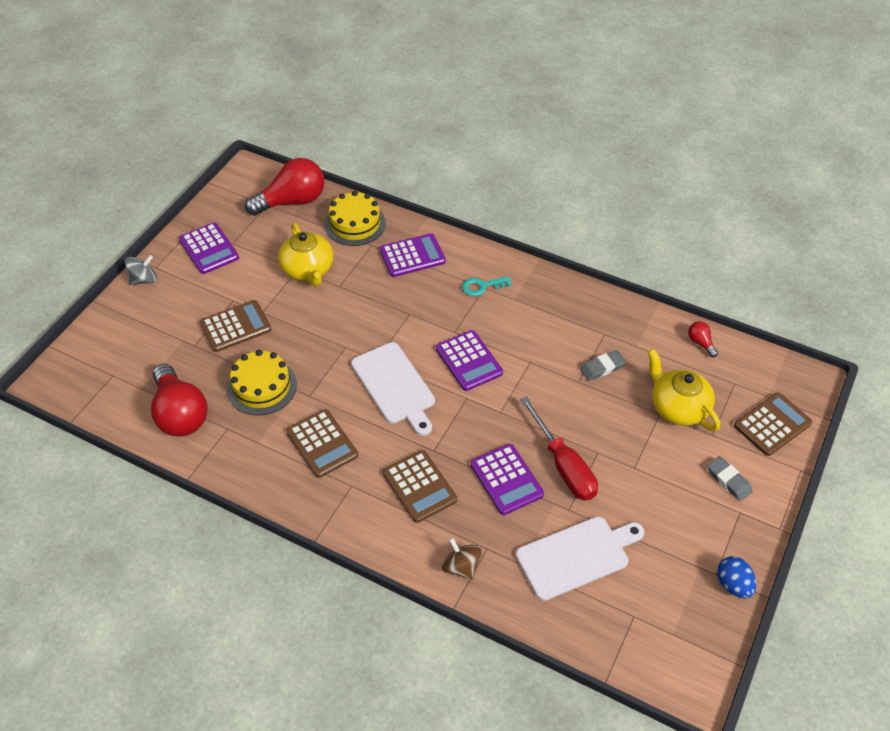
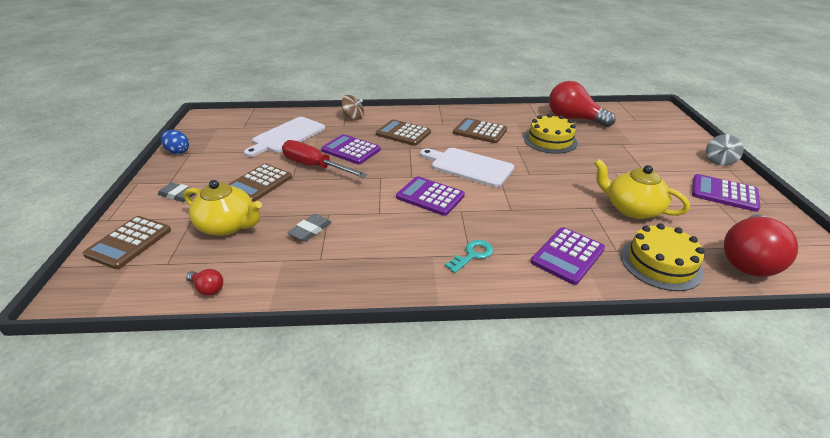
camera: 150 degrees right, 15 degrees down
brown calculator [200,300,271,352] -> brown calculator moved to [229,163,292,202]

